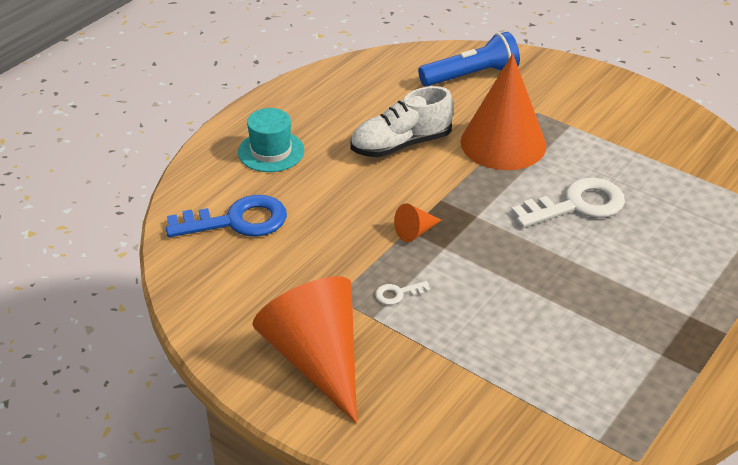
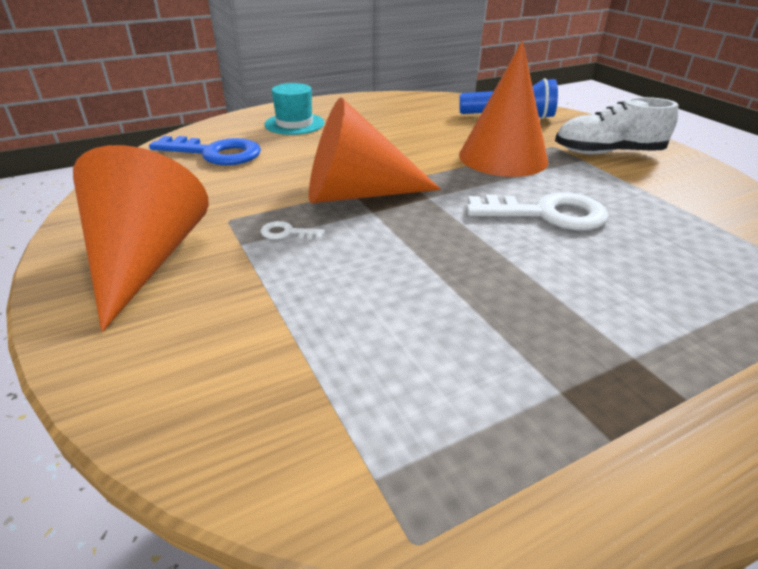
camera: 25 degrees right, 5 degrees down
white shoe [350,86,454,157] -> white shoe moved to [555,97,678,155]
orange cone [394,203,442,242] -> orange cone [309,97,441,203], size x2.45

